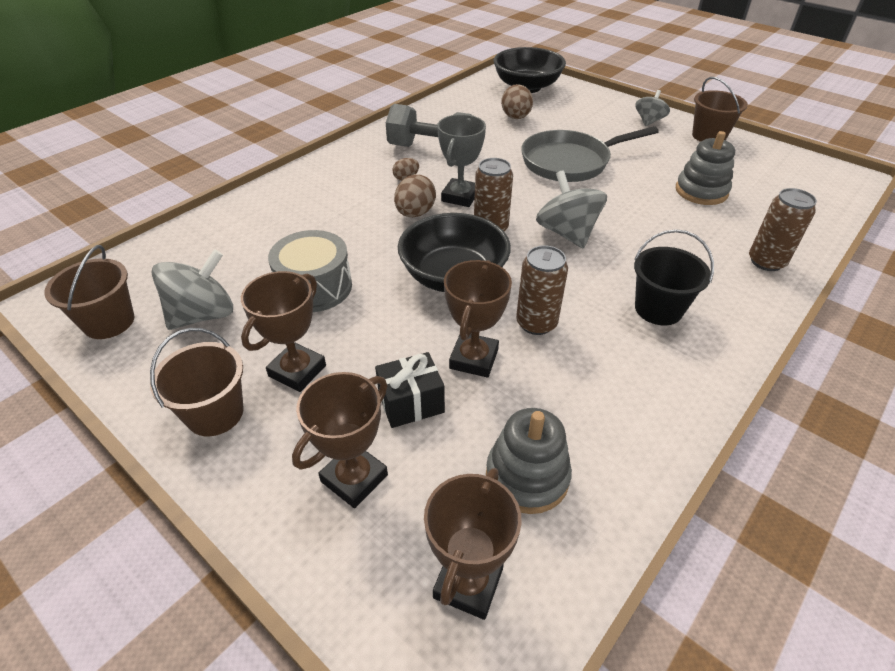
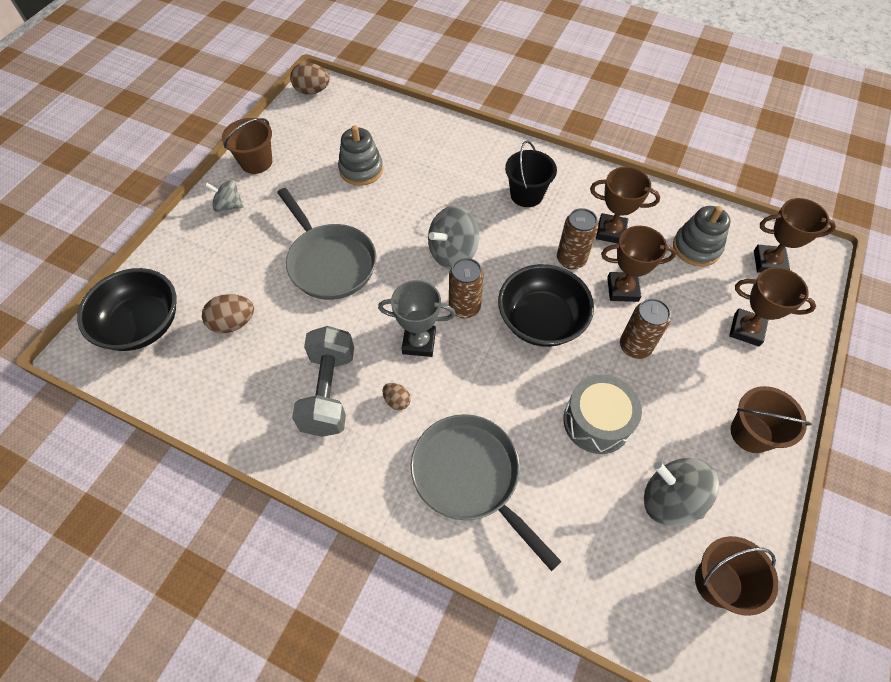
camera: 105 degrees left, 15 degrees up
brown trophy [241,271,326,392] -> brown trophy moved to [590,167,660,244]
black gift [375,352,445,428] -> none
brown egg [394,174,436,217] -> brown egg moved to [290,62,330,94]
brown can [749,188,817,271] -> brown can moved to [620,298,671,359]
none -> grey pan [411,414,562,571]

